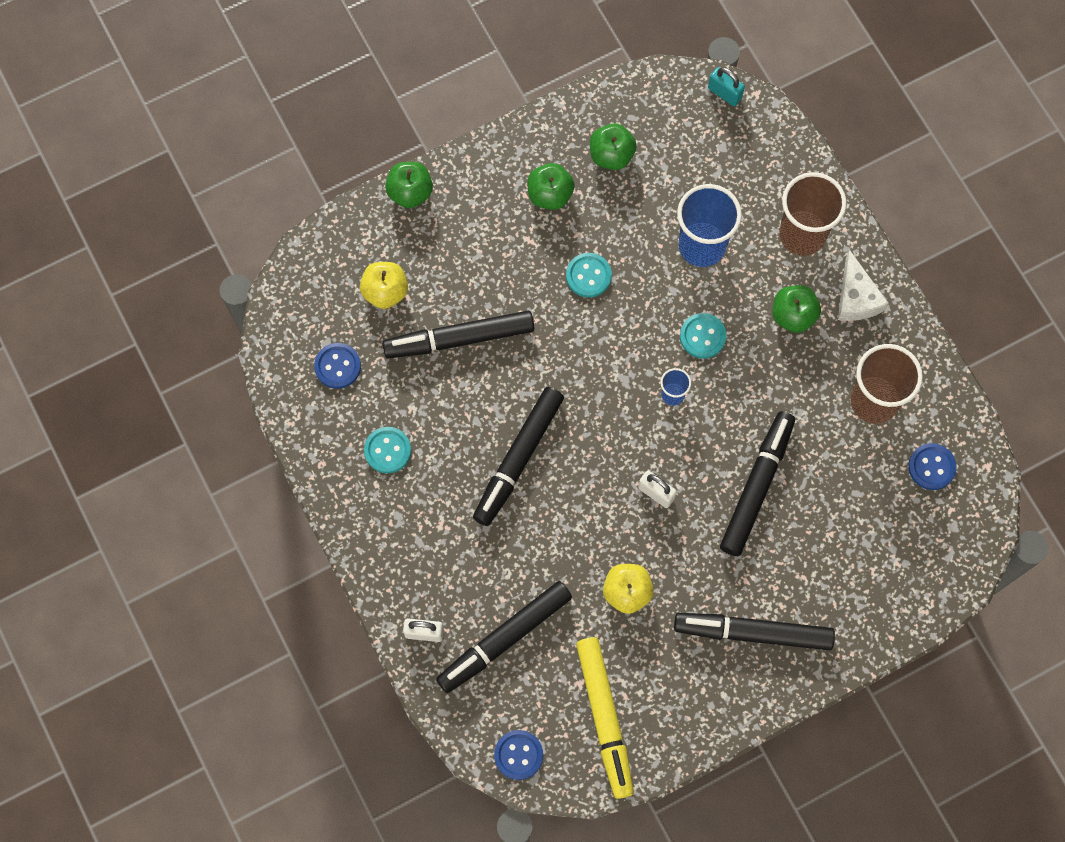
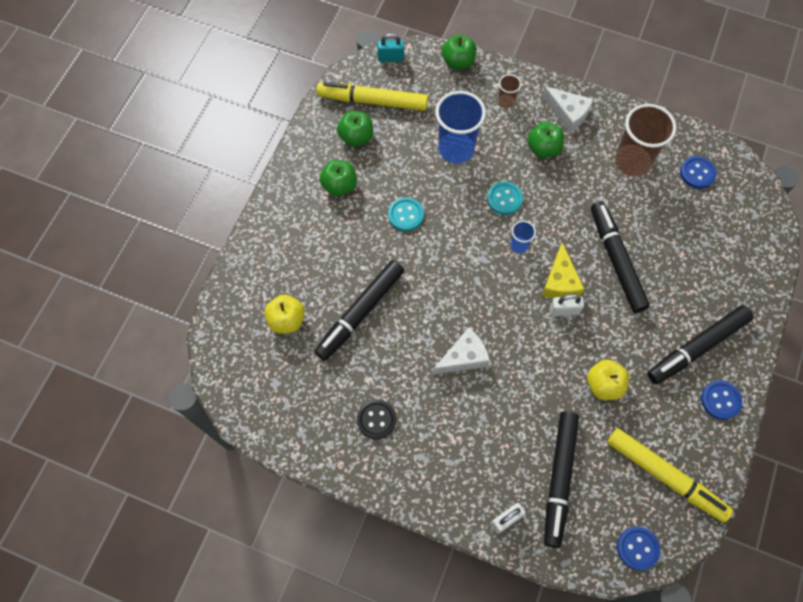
camera: 40 degrees left, 5 degrees down
blue button [314,343,361,389] -> blue button moved to [701,381,742,420]
turquoise button [364,427,411,473] -> black button [357,399,396,439]
green apple [385,162,433,208] -> green apple moved to [442,34,477,70]
black marker [473,387,564,526] -> white cheese [432,327,490,375]
brown cup [779,172,847,256] -> brown cup [498,74,521,108], size x0.48
none -> yellow marker [316,82,428,111]
none -> yellow cheese [542,243,584,298]

